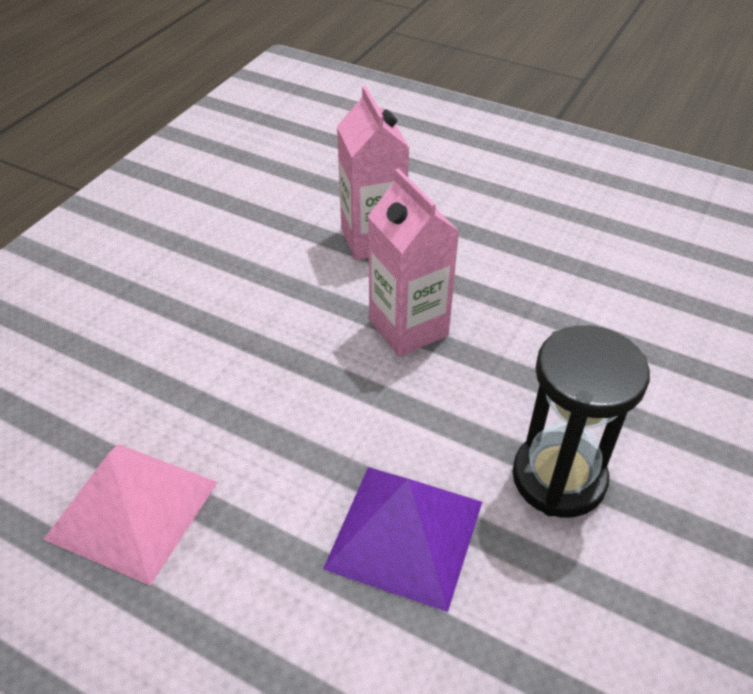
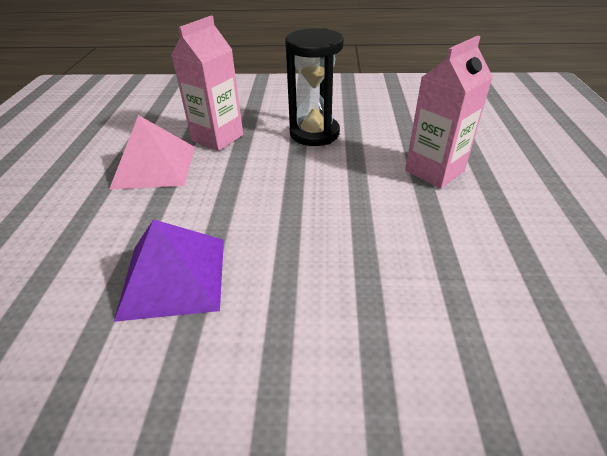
camera: 65 degrees right, 5 degrees down
pink carton [368,168,460,357] -> pink carton moved to [172,16,243,151]
black hourglass [512,325,650,517] -> black hourglass moved to [285,28,344,146]

